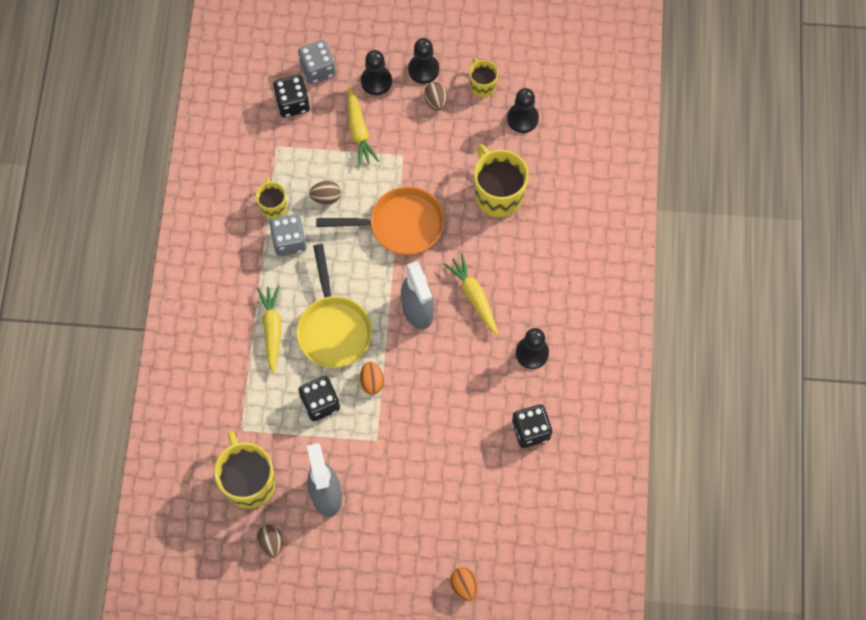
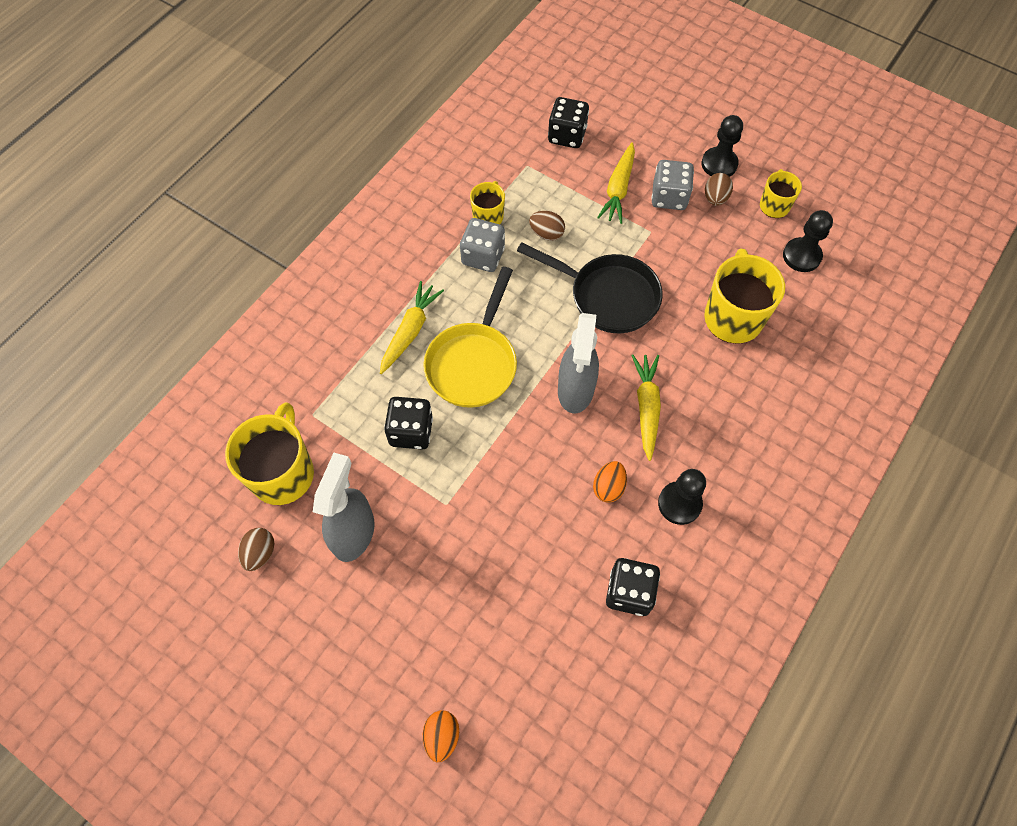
camera: 30 degrees right, 5 degrees down
grey dice [298,40,336,84] -> grey dice moved to [651,160,694,210]
orange pan [316,186,444,255] -> black pan [517,242,663,333]
orange egg [359,362,384,394] -> orange egg moved to [593,461,627,502]
black pawn [361,50,392,95] -> none

